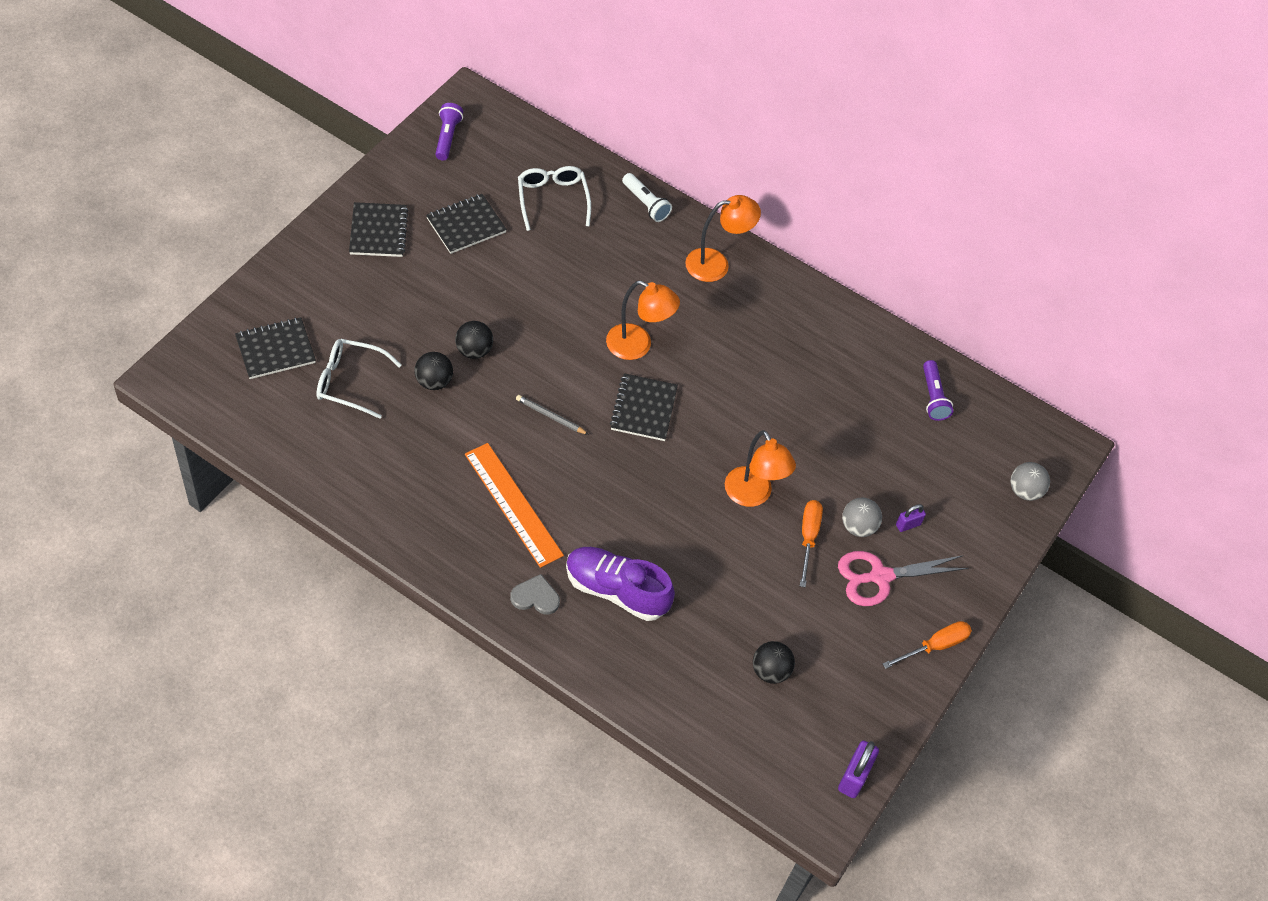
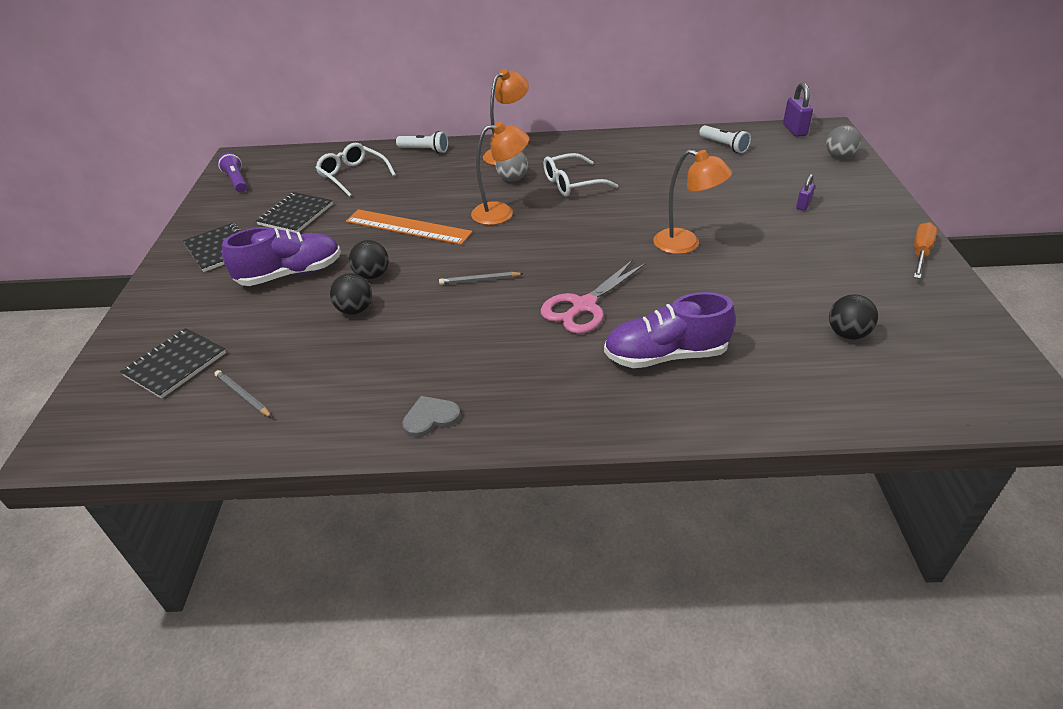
camera: 25 degrees left, 15 degrees down
white glasses [317,339,401,419] -> white glasses moved to [543,153,618,196]
orange ruler [465,443,564,568] -> orange ruler moved to [346,209,472,245]
grey heart [510,574,560,614] -> grey heart moved to [402,396,461,438]
black notebook [610,373,678,441] -> none
orange screwdriver [800,500,823,587] -> none
pink scissors [838,551,969,606] -> pink scissors moved to [541,260,646,334]
purple padlock [838,741,879,798] -> purple padlock moved to [783,83,813,137]
grey ball [842,498,882,537] -> grey ball moved to [496,151,528,182]
purple flashlight [923,360,953,421] -> white flashlight [699,125,751,153]
none -> grey pencil [214,370,272,418]
none -> purple shoe [222,227,341,286]

